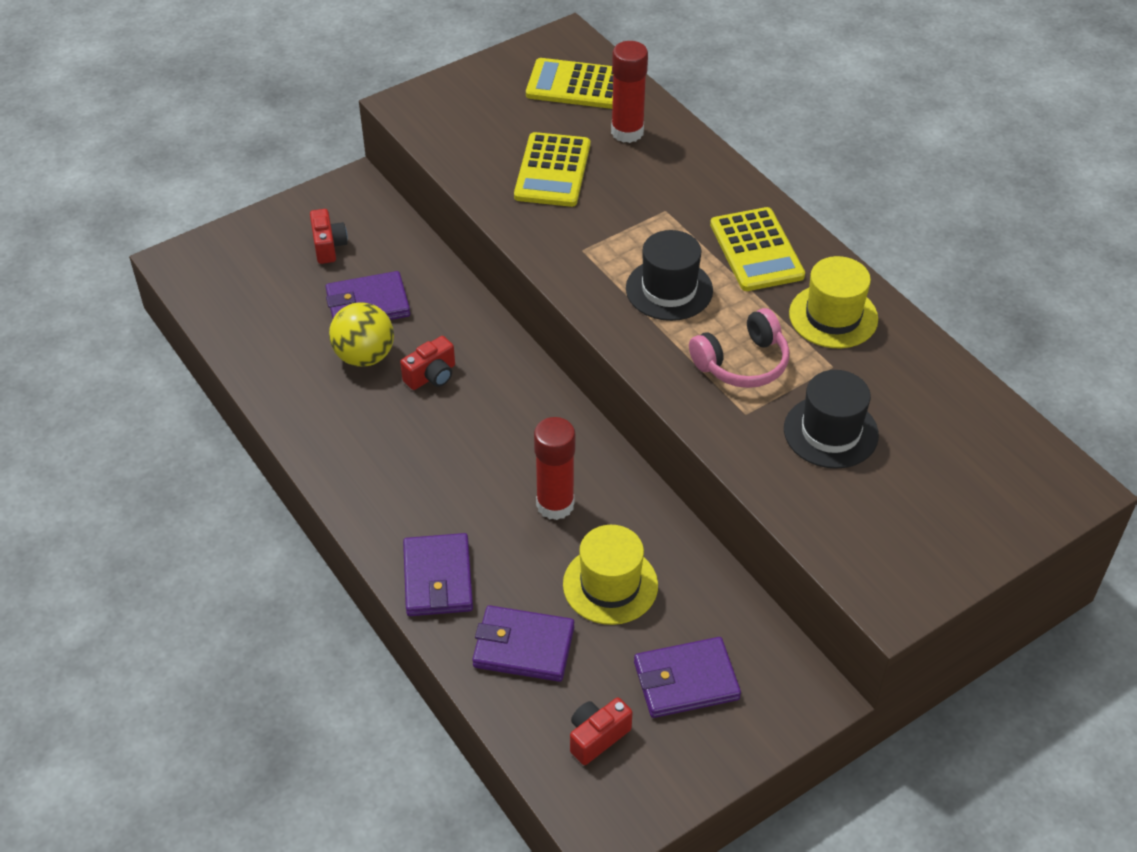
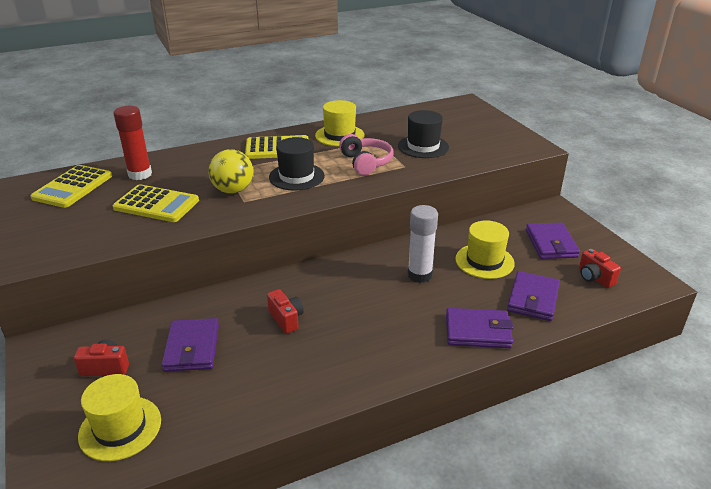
camera: 80 degrees left, 15 degrees down
yellow ball [329,302,394,367] -> yellow ball moved to [209,149,253,194]
red glue stick [534,417,575,520] -> white glue stick [407,205,438,283]
none -> yellow hat [78,374,161,461]

